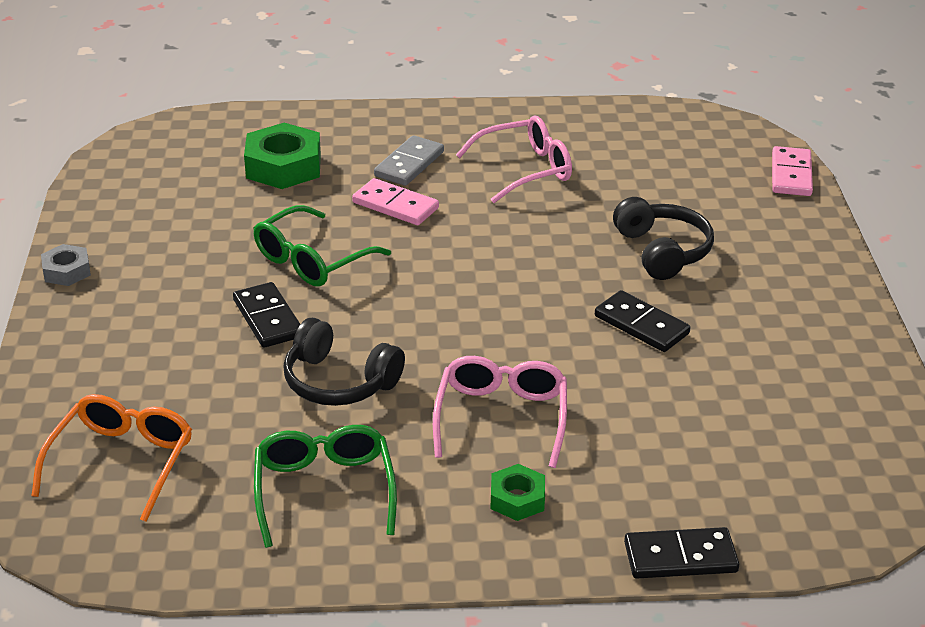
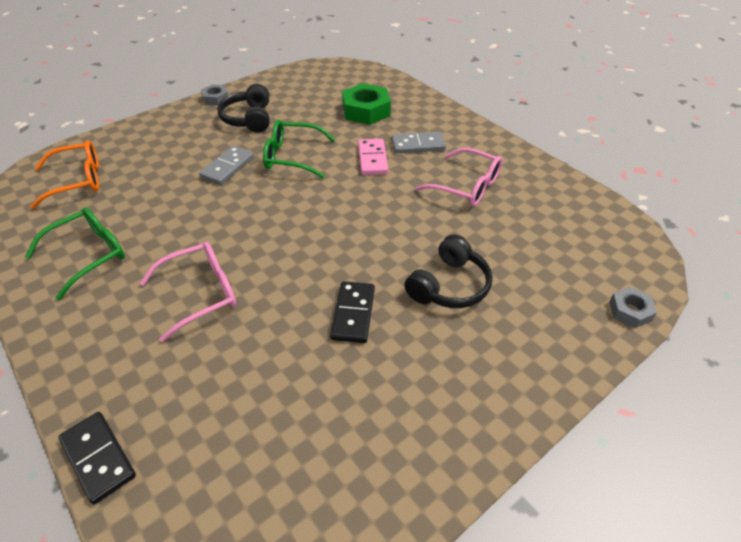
camera: 55 degrees right, 10 degrees up
black domino [233,282,300,348] -> grey domino [199,146,254,185]
black headphones [283,318,405,406] -> black headphones moved to [217,84,269,133]
green nut [490,464,545,521] -> none
pink domino [772,146,813,196] -> grey nut [609,287,657,328]

